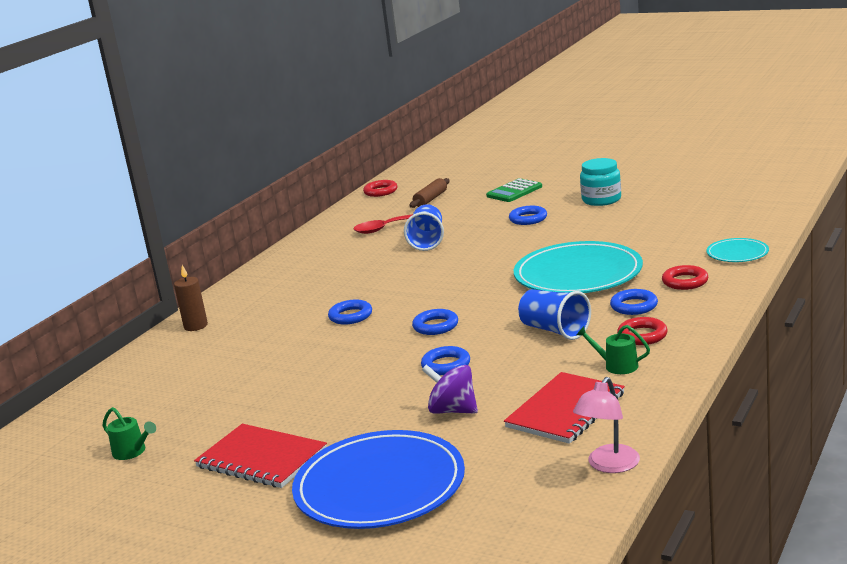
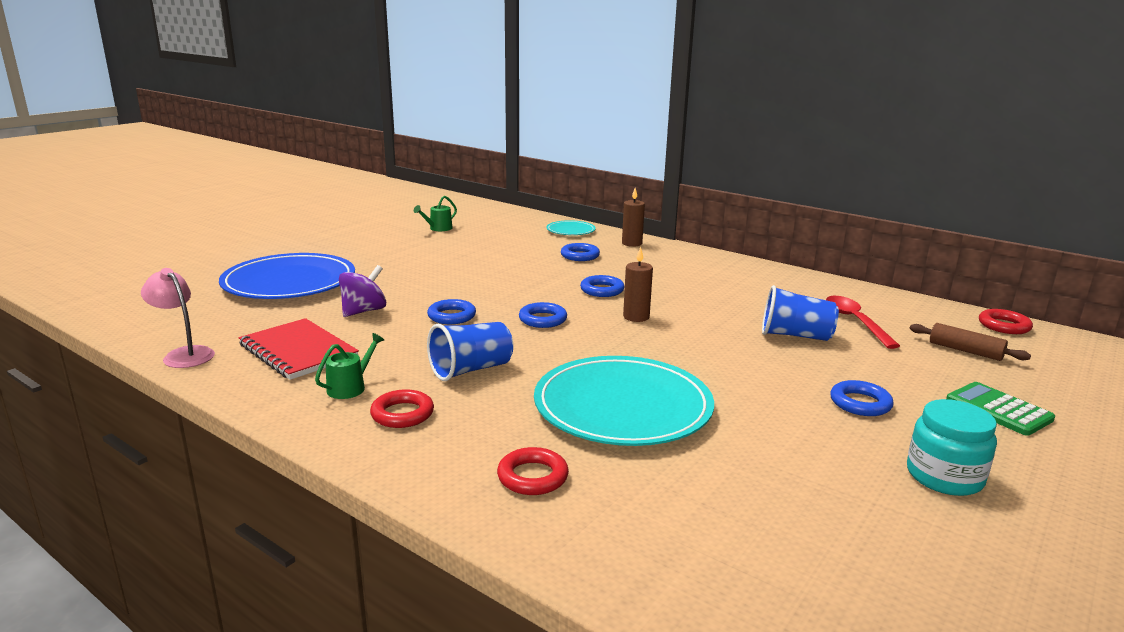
camera: 95 degrees right, 0 degrees up
red notebook [194,424,327,488] -> none
blue ring [610,289,658,315] -> blue ring moved to [561,243,600,261]
turquoise plate [706,238,769,262] -> turquoise plate moved to [546,220,596,235]
none -> brown candle [623,247,653,322]

